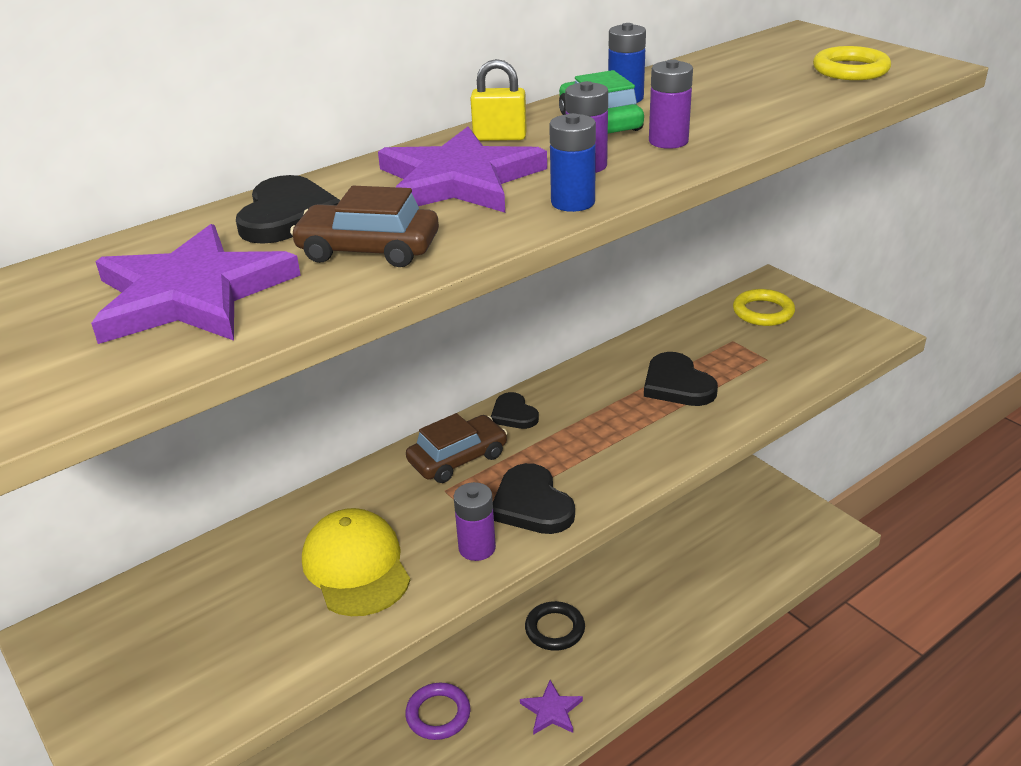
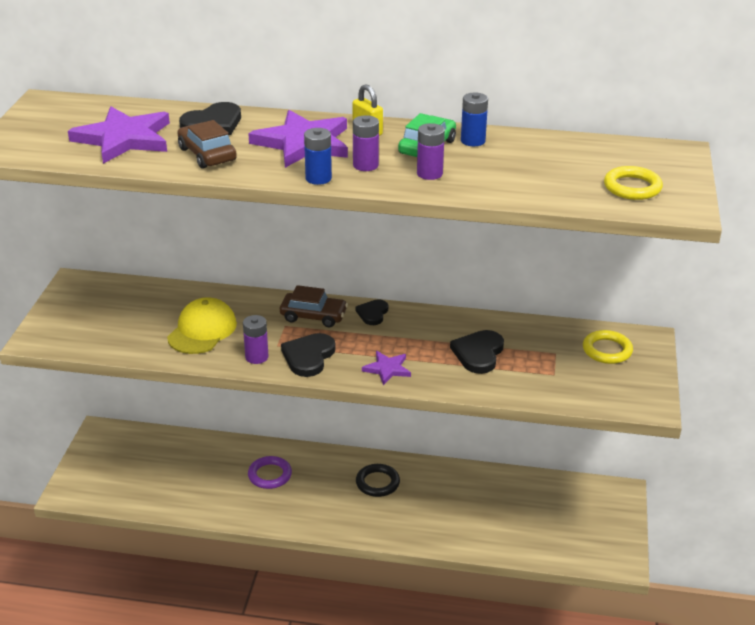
camera: 45 degrees right, 0 degrees up
purple star [520,680,583,735] -> purple star moved to [362,351,411,385]

